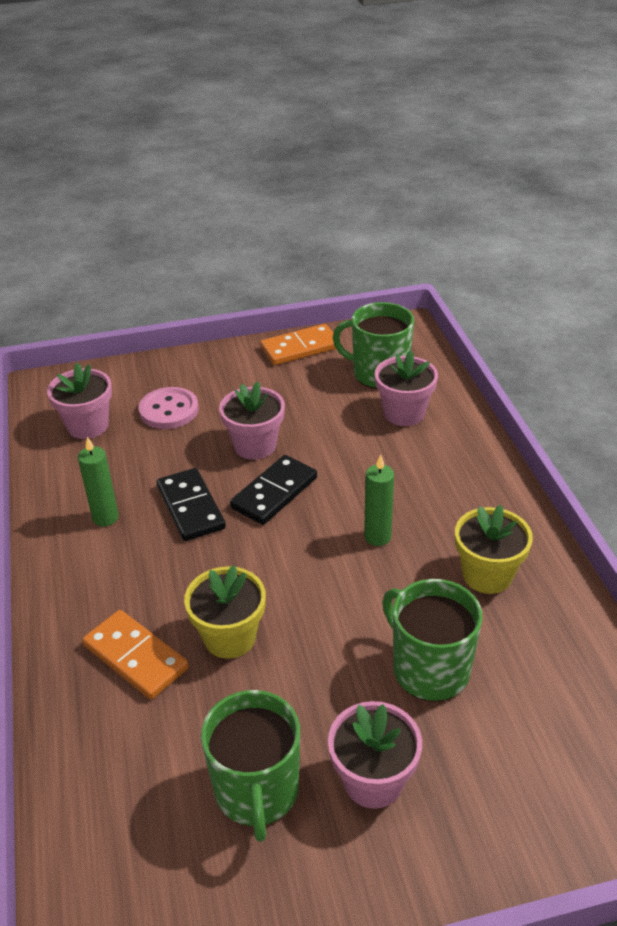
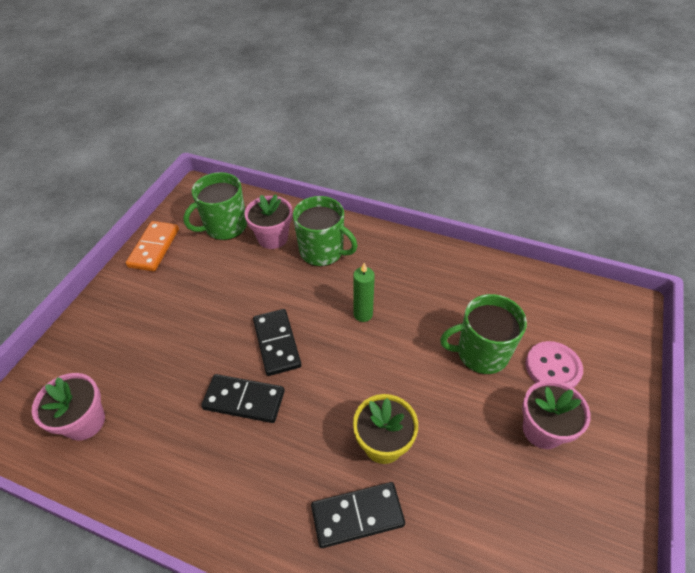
camera: 55 degrees left, 10 degrees up
green candle [78,437,119,527] -> none
orange domino [82,610,189,699] -> black domino [311,482,405,548]
pink button [139,387,198,429] -> pink button moved to [525,341,583,388]
green mug [201,690,300,842] -> green mug moved to [293,196,358,267]
pink flower pot [219,381,285,460] -> none
yellow flower pot [455,505,533,594] -> none

